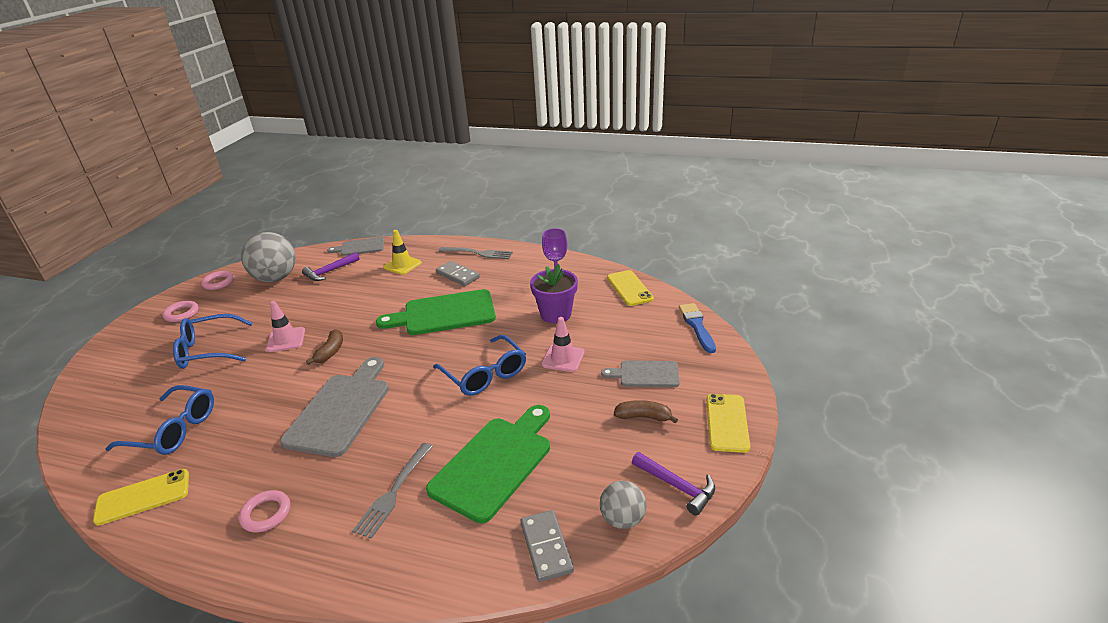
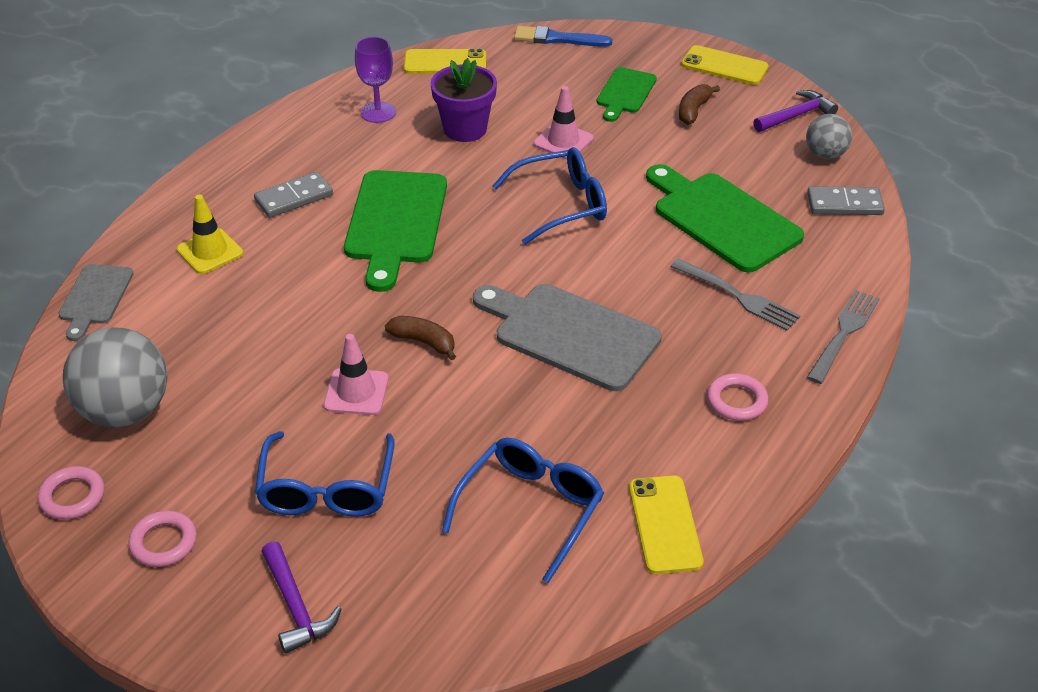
camera: 75 degrees left, 10 degrees up
purple hammer [302,252,360,281] -> purple hammer moved to [262,541,341,654]
grey fork [439,247,513,259] -> grey fork moved to [807,290,880,384]
grey cutting board [601,361,680,387] -> green cutting board [597,67,657,122]

